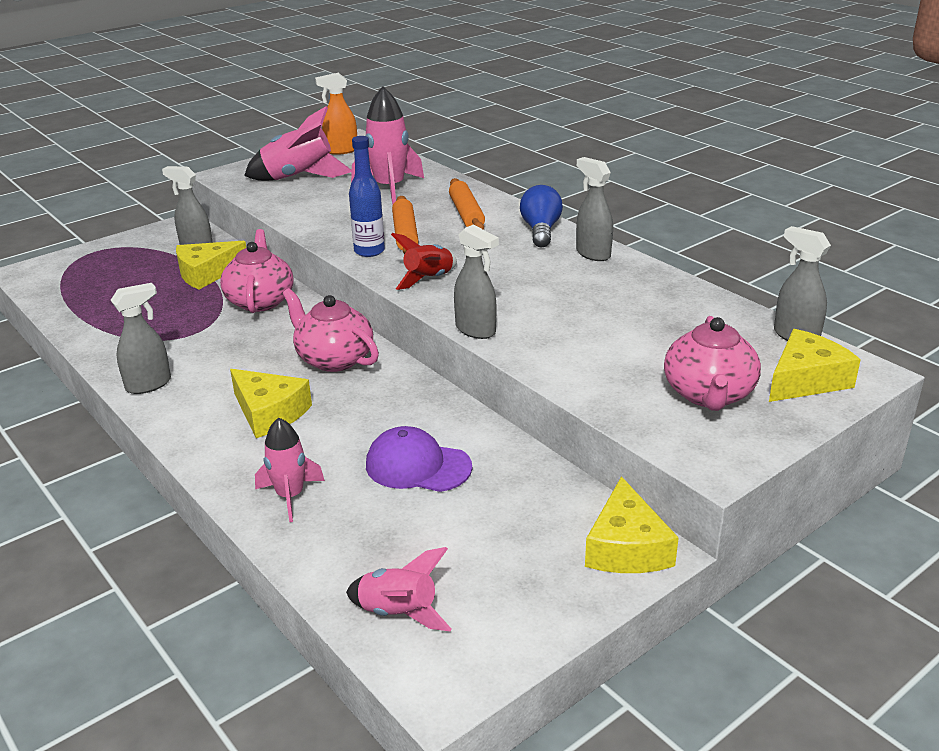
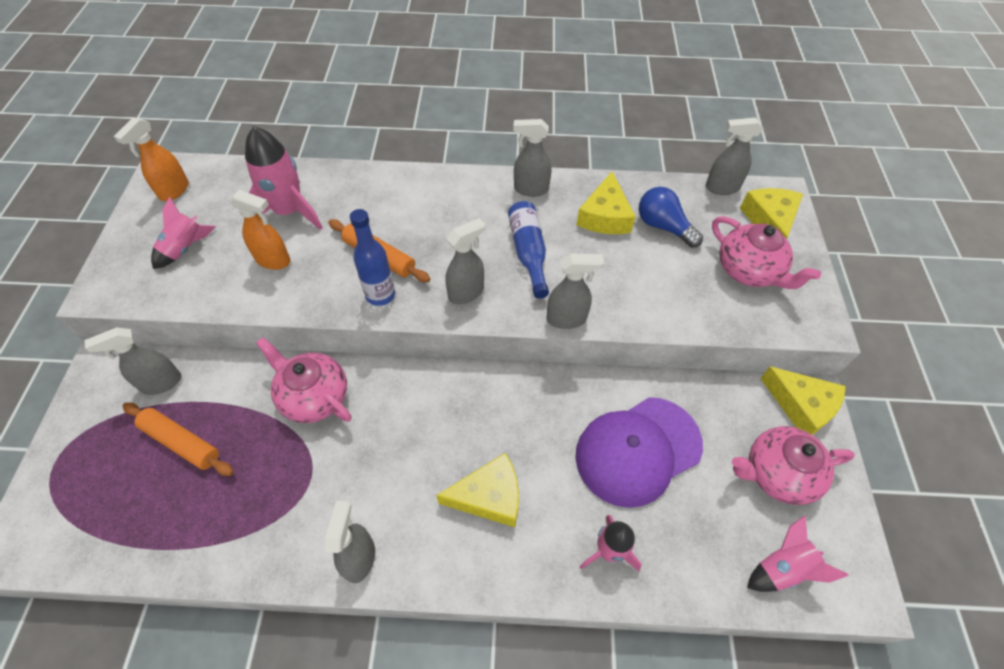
camera: 50 degrees left, 25 degrees up
yellow cheese [176,241,246,290] -> yellow cheese moved to [576,172,636,234]
pink rocket [244,106,352,181] -> pink rocket [151,197,216,269], size x0.62
pink teapot [283,288,379,372] -> pink teapot moved to [732,426,855,505]
purple cap [366,426,472,492] -> purple cap [576,397,703,508], size x1.52
red rocket [391,233,457,290] -> grey spray bottle [445,218,485,304]
orange rolling pin [449,178,485,230] -> orange rolling pin moved to [122,402,234,476]
blue light bulb [520,185,563,247] -> blue light bulb moved to [639,187,703,248]
none -> orange spray bottle [229,190,291,270]
none -> blue bottle [508,201,549,299]

